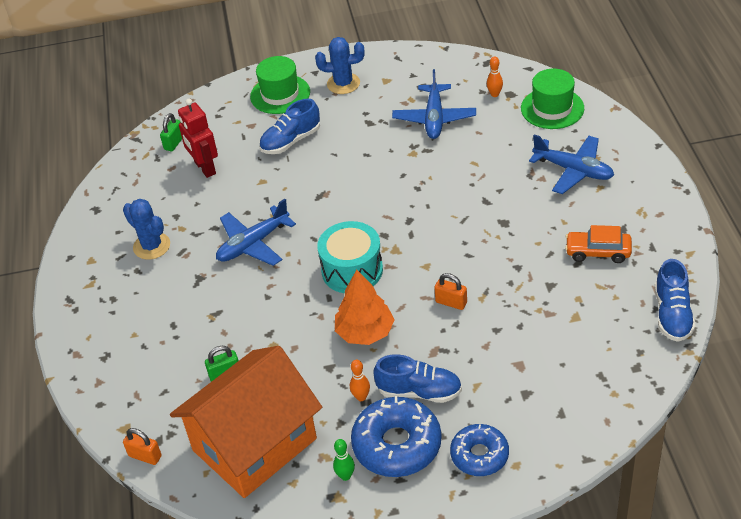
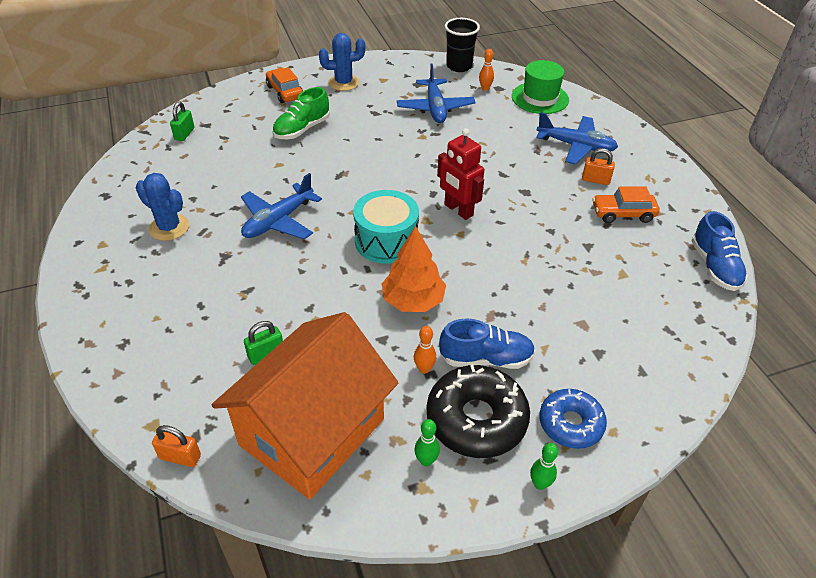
camera: 15 degrees left, 0 degrees up
red robot [178,99,218,178] -> red robot moved to [437,128,484,220]
green hat [250,56,310,114] -> orange car [266,67,303,103]
blue shoe [259,99,320,154] -> green shoe [272,87,330,139]
blue donut [351,396,442,477] -> black donut [427,364,530,458]
orange padlock [434,273,467,310] -> orange padlock moved to [582,148,615,185]
none -> black cup [445,18,480,72]
none -> green bowling pin [530,443,558,490]

